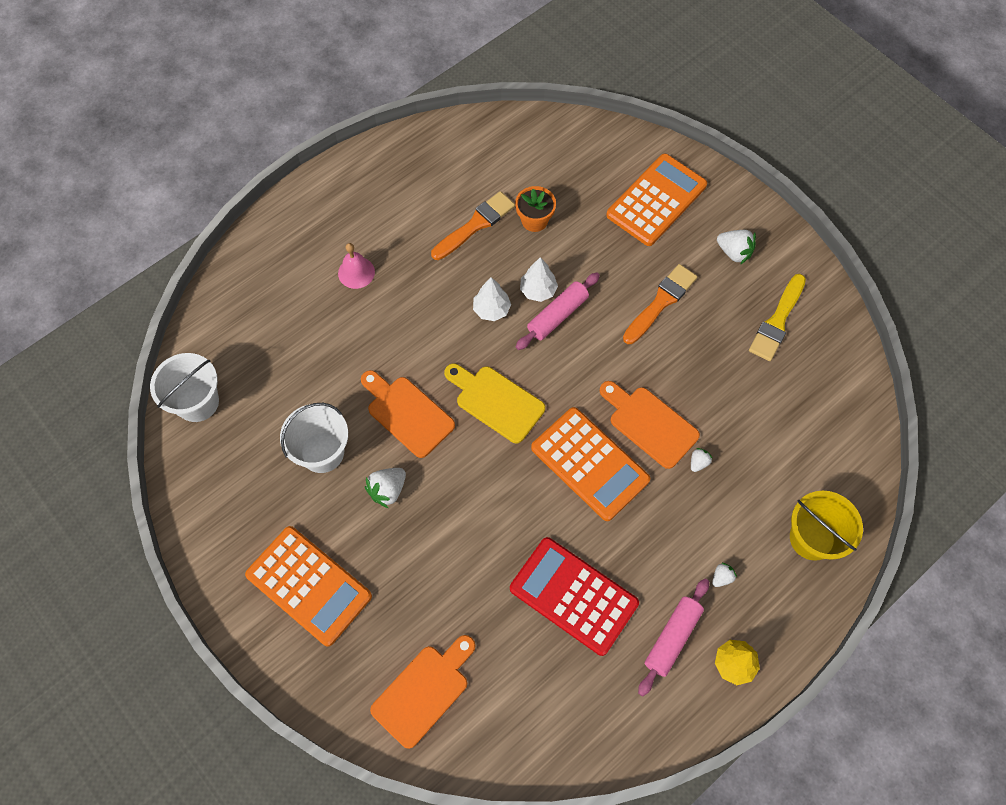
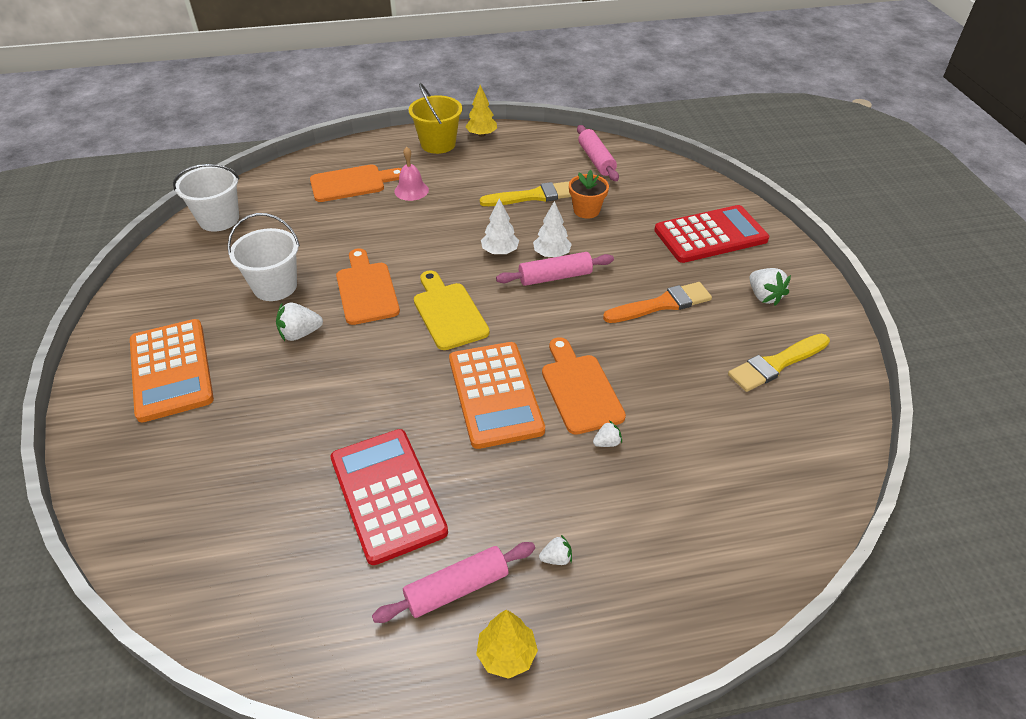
camera: 30 degrees right, 20 degrees down
orange cutting board [370,635,475,749] -> orange cutting board moved to [310,165,402,202]
orange brush [431,191,515,260] -> yellow brush [479,181,571,206]
orange calculator [606,154,707,246] -> red calculator [654,205,769,263]
yellow bucket [790,491,863,561] -> yellow bucket moved to [408,83,462,154]
none -> yellow tree [465,85,497,137]
none -> pink rolling pin [577,125,619,181]

